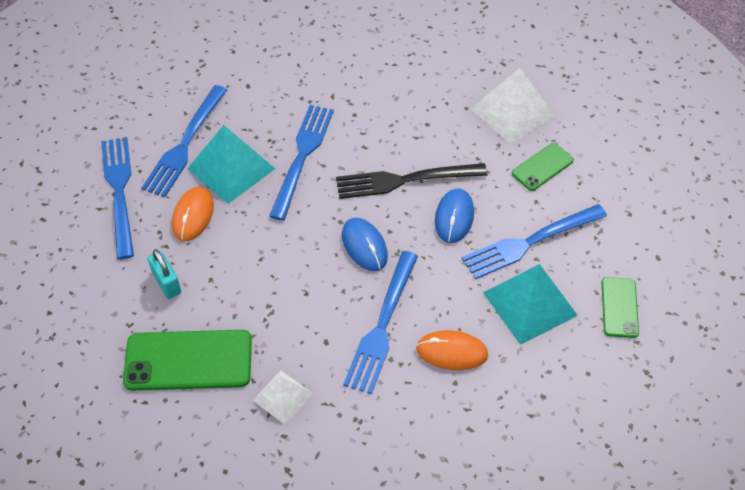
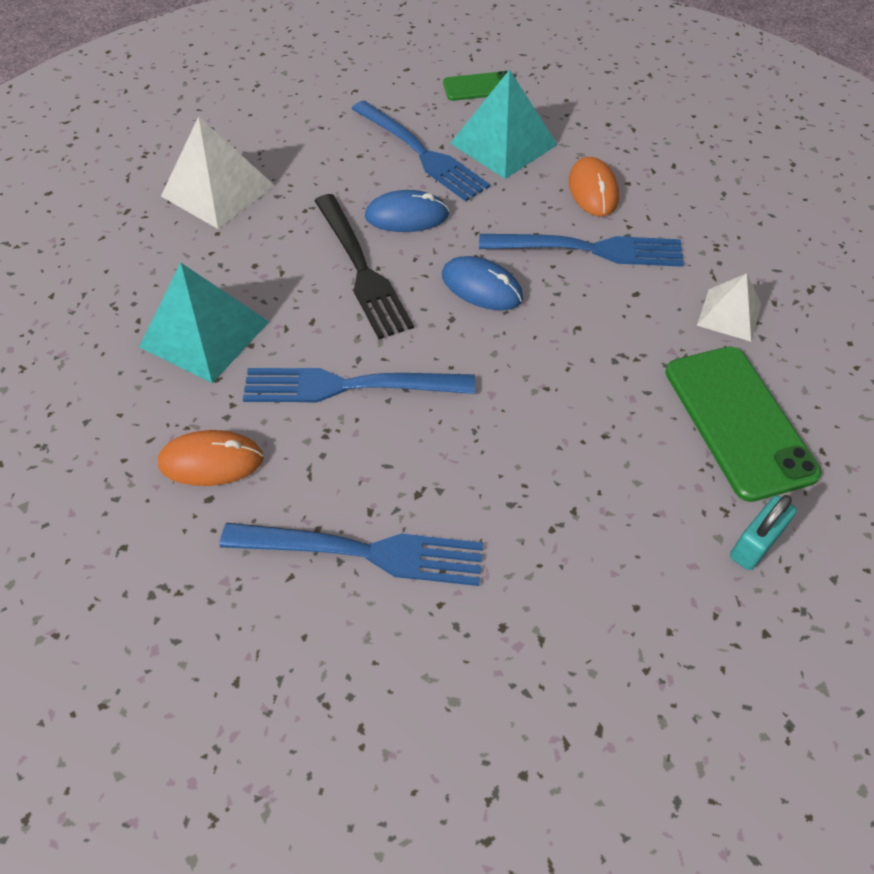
camera: 105 degrees left, 0 degrees up
blue fork [101,137,134,259] -> none
turquoise padlock [148,249,181,299] -> turquoise padlock moved to [730,495,797,570]
orange mouse [172,187,214,241] -> orange mouse moved to [158,430,263,486]
turquoise pyramid [187,125,275,204] -> turquoise pyramid moved to [139,263,269,383]
blue mouse [342,218,388,271] -> blue mouse turned 75 degrees clockwise [442,256,523,310]
green phone [512,143,574,191] -> none

